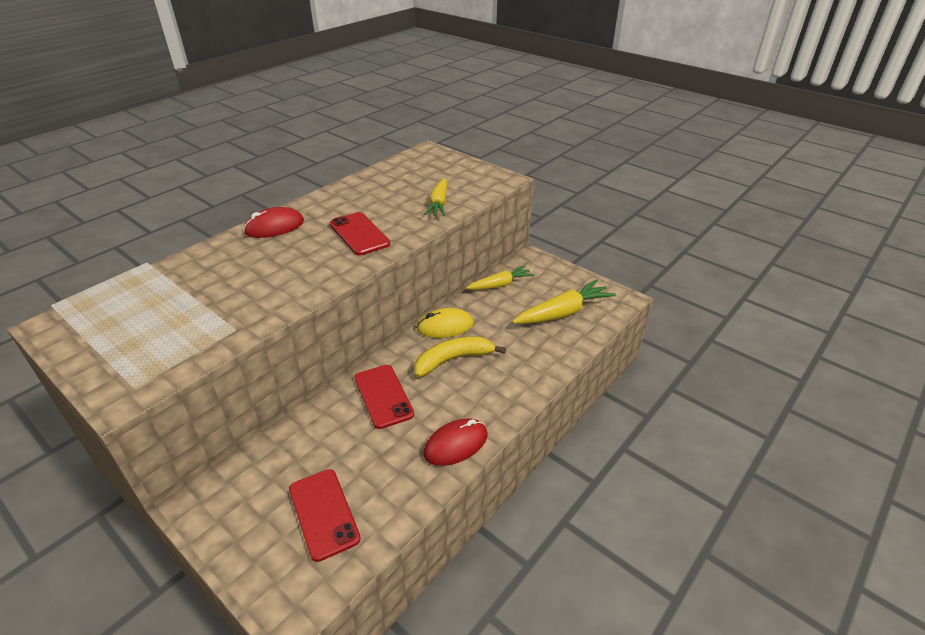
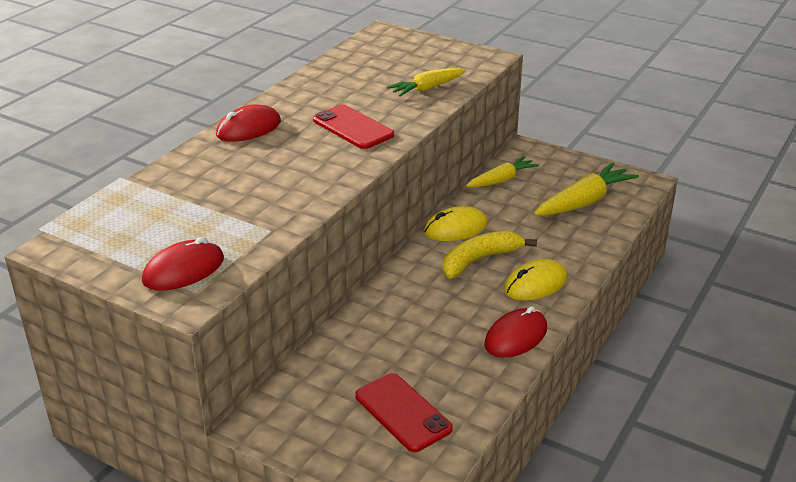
camera: 10 degrees left, 5 degrees down
red phone [354,365,414,429] -> none
yellow carrot [424,178,447,216] -> yellow carrot turned 60 degrees clockwise [387,68,466,97]
none -> red mouse [142,237,224,290]
none -> yellow mouse [504,259,567,301]

